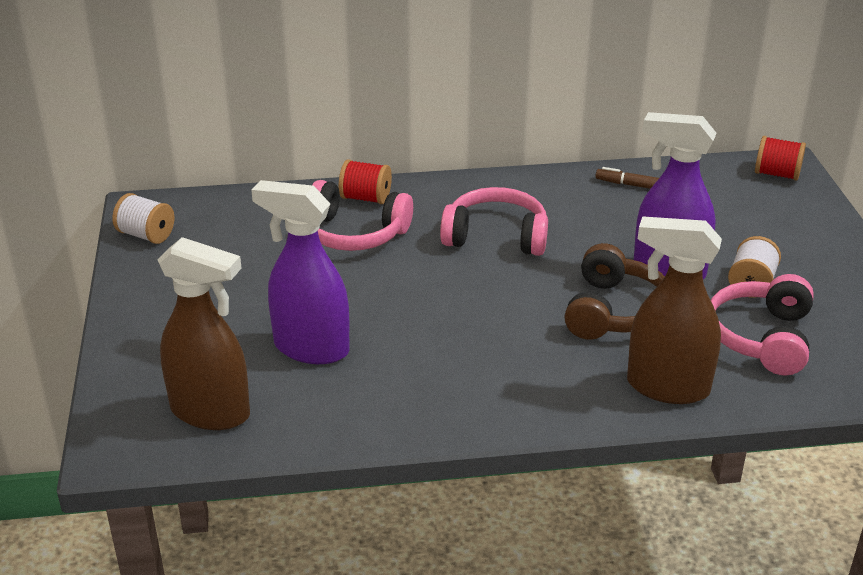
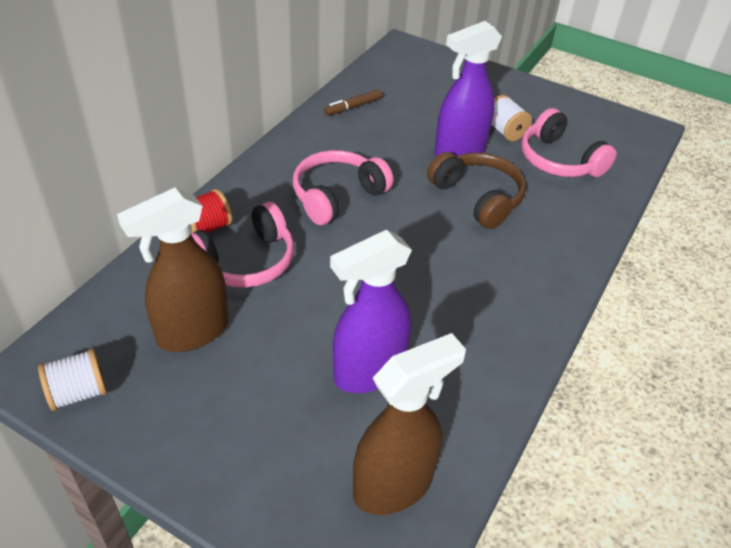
camera: 55 degrees left, 10 degrees up
brown spray bottle [627,216,722,404] -> brown spray bottle moved to [117,187,229,352]
red spool [755,136,806,181] -> none

